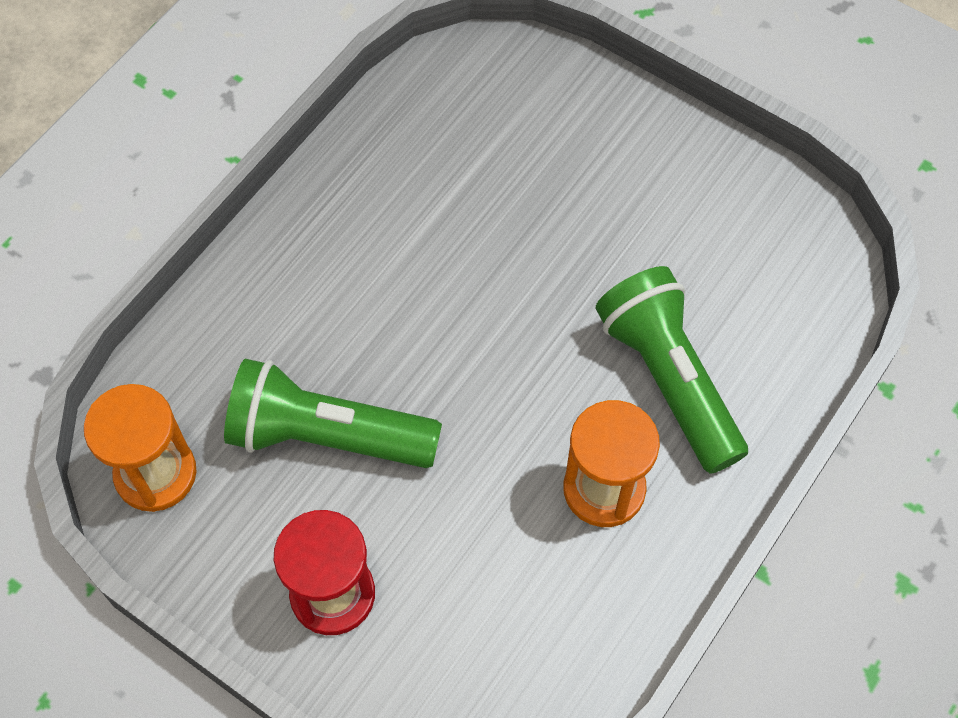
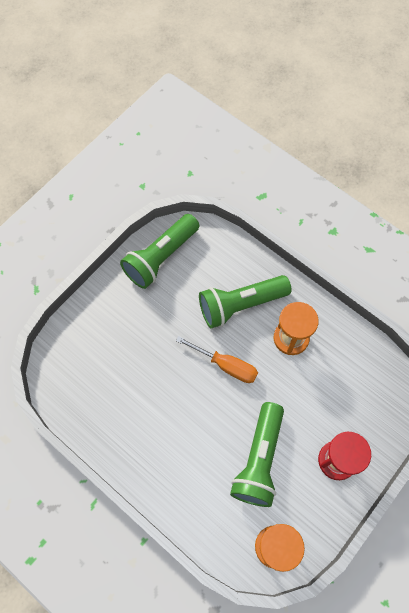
camera: 85 degrees left, 5 degrees up
none -> green flashlight [120,214,199,289]
none -> orange screwdriver [176,336,258,383]

